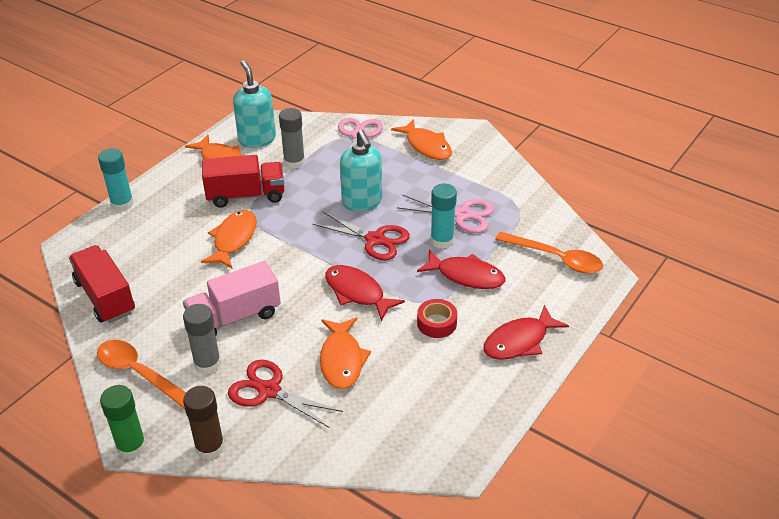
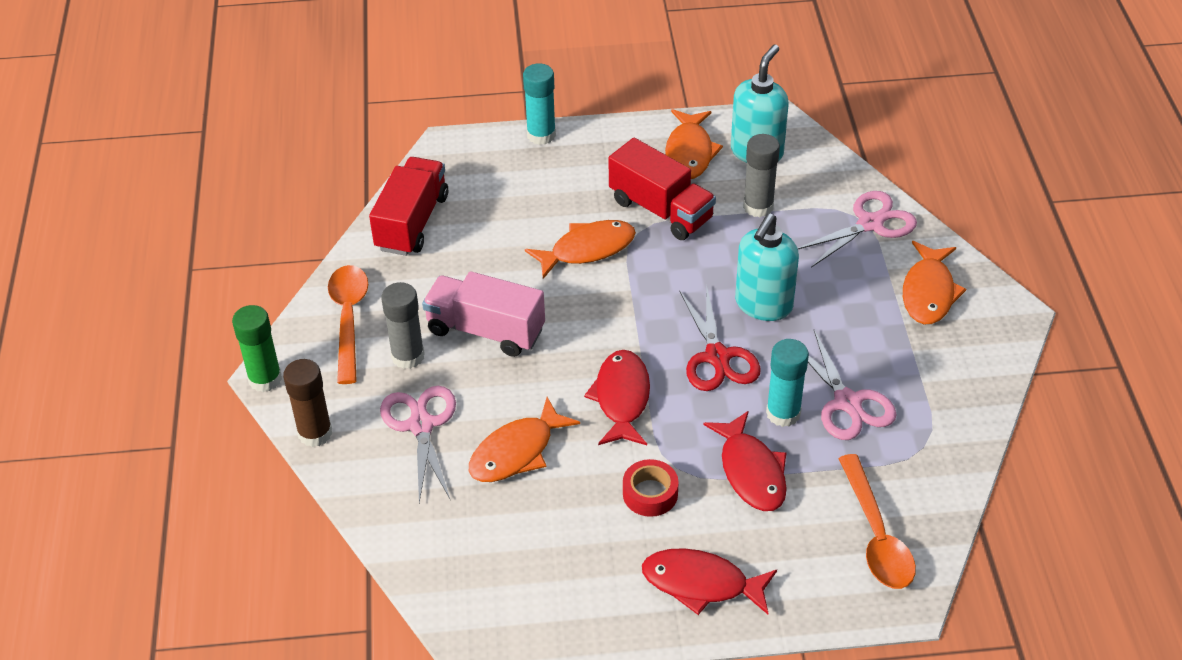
camera: 50 degrees right, 5 degrees up
red scissors [228,360,343,428] -> pink scissors [380,386,456,503]

